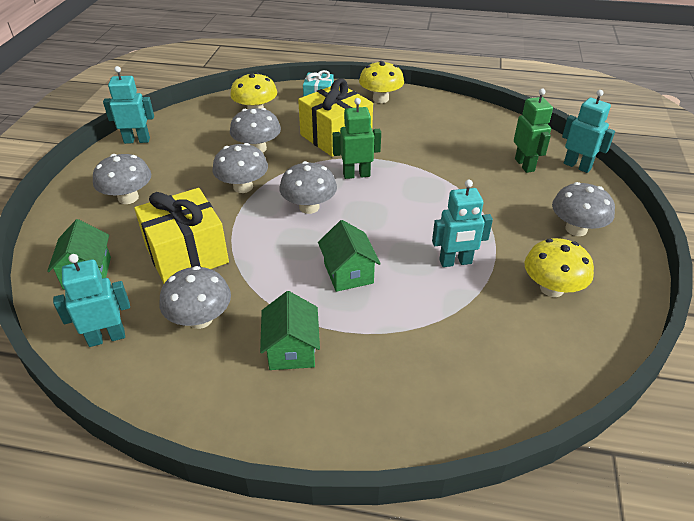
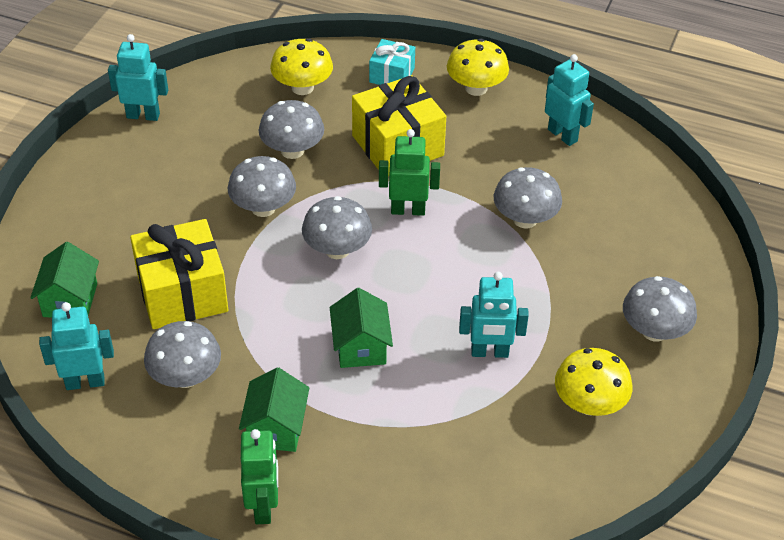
camera: 10 degrees right, 5 degrees up
grey mushroom [93,154,151,204] -> grey mushroom moved to [494,167,562,228]
green robot [514,89,553,173] -> green robot moved to [241,429,278,524]
turquoise robot [562,90,615,173] -> turquoise robot moved to [545,54,594,146]

